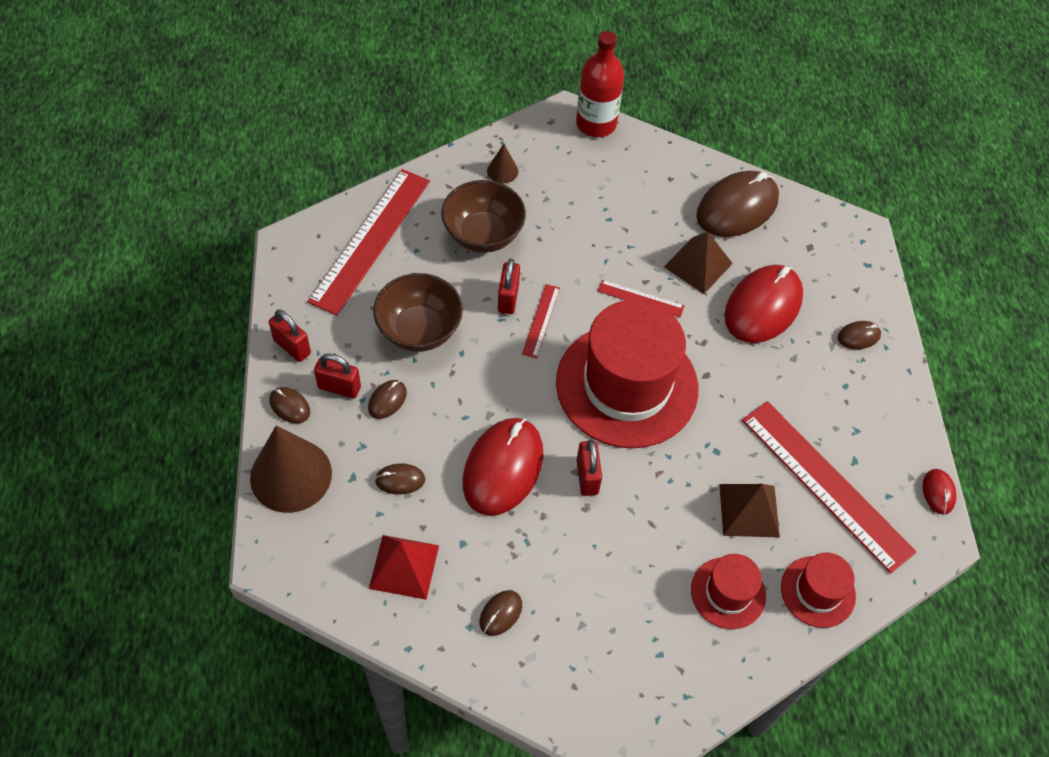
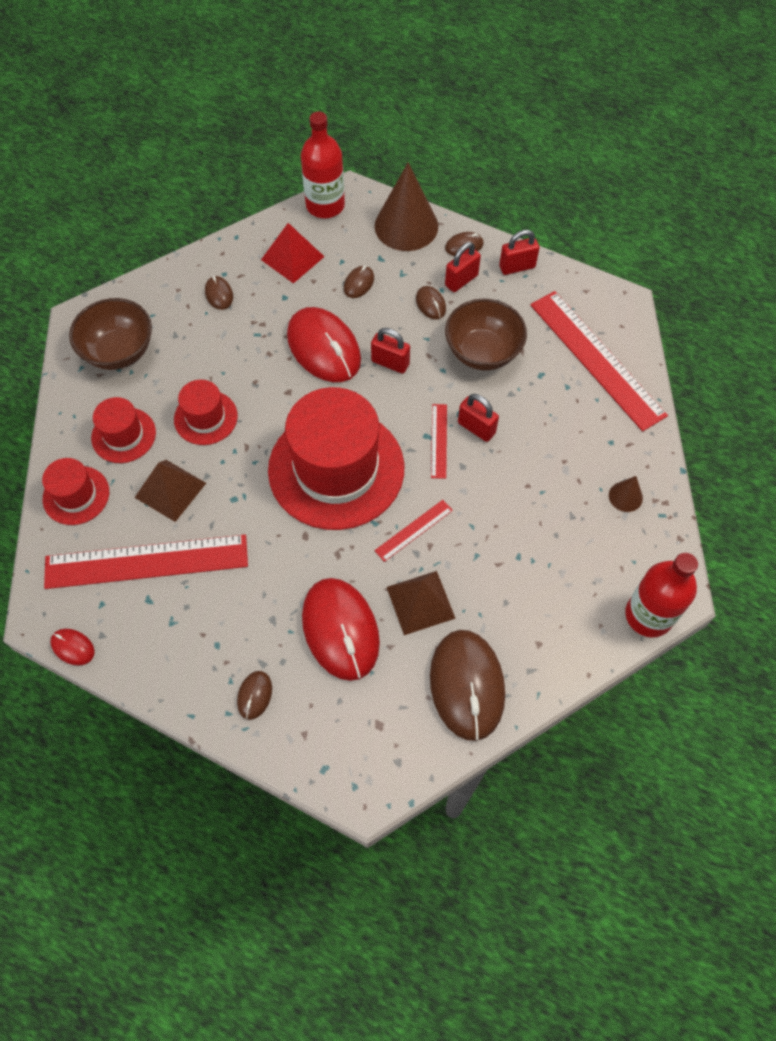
camera: 125 degrees right, 5 degrees up
brown bowl [441,180,526,253] -> brown bowl moved to [69,298,152,370]
red ruler [522,284,560,358] -> red ruler turned 45 degrees clockwise [431,404,447,479]
red padlock [577,440,602,496] -> red padlock moved to [371,328,410,374]
none -> red hat [174,380,238,445]
none -> red bottle [301,112,345,218]

